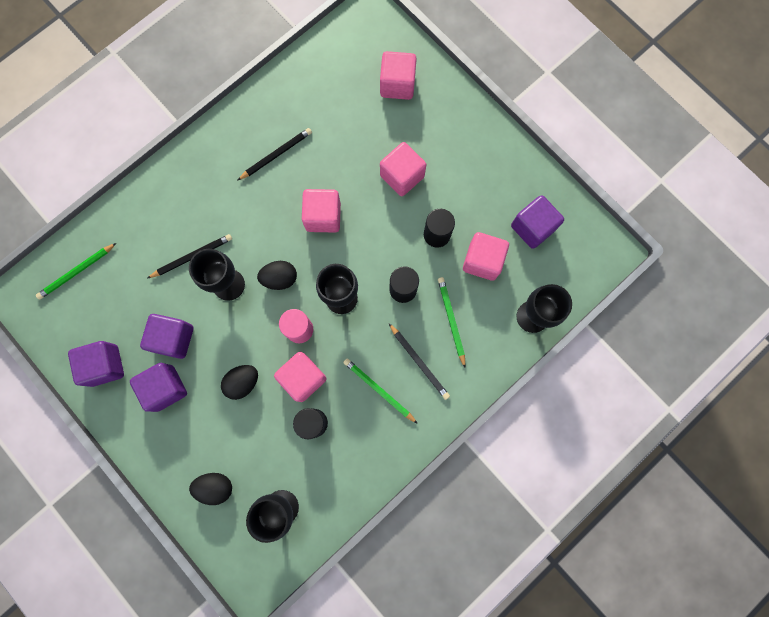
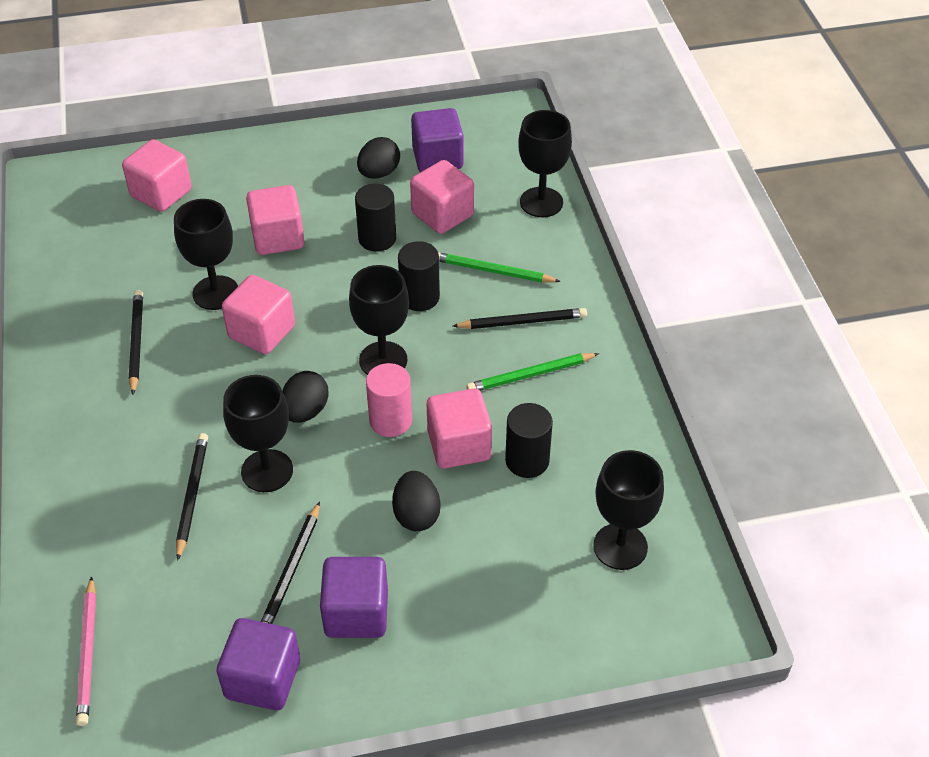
camera: 60 degrees left, 30 degrees down
green pencil [36,243,116,300] -> pink pencil [76,576,96,726]
purple cube [140,314,194,359] -> black pencil [261,501,320,624]
black egg [189,473,232,505] -> black egg moved to [357,137,400,179]
none -> black goblet [174,199,238,310]

